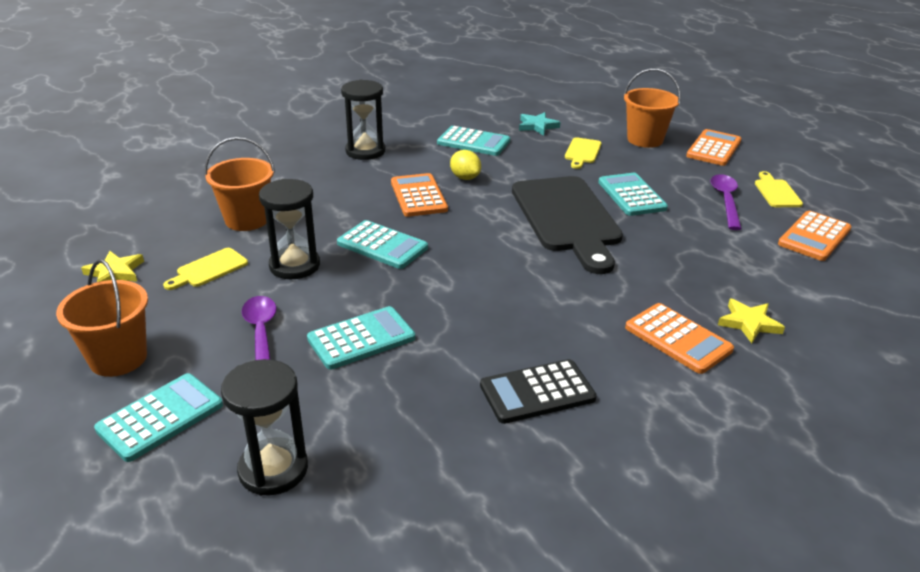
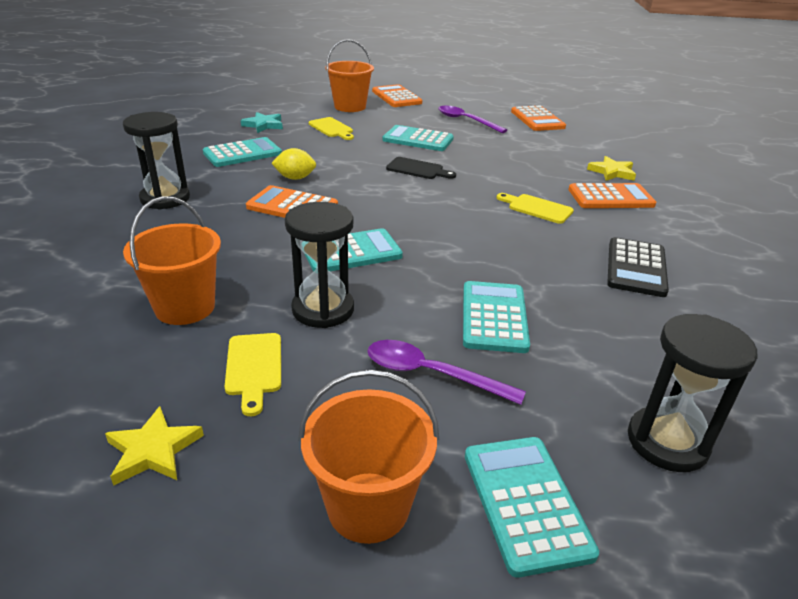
camera: 55 degrees left, 0 degrees up
black cutting board [512,176,623,274] -> black cutting board [386,157,456,179], size x0.43
yellow cutting board [755,171,803,207] -> yellow cutting board moved to [497,193,574,224]

